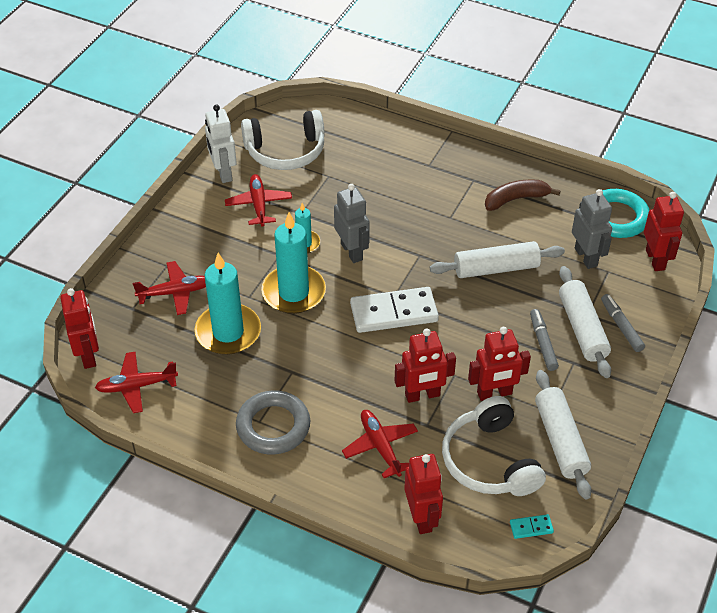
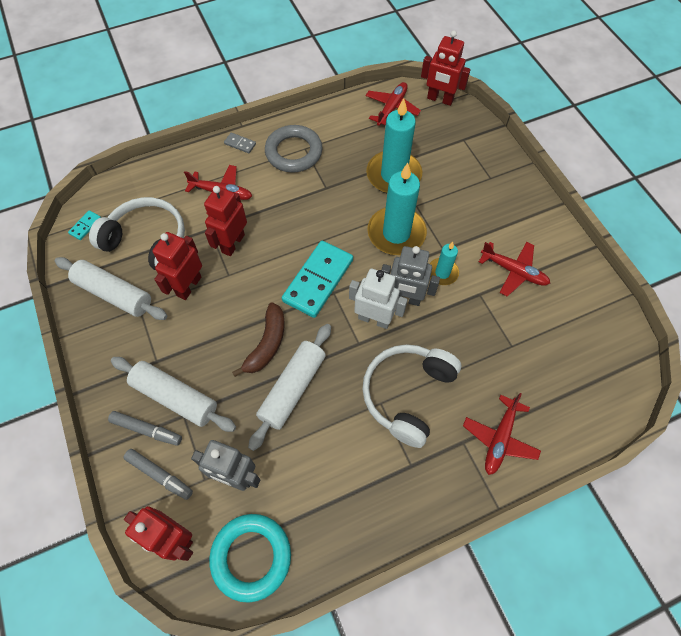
camera: 130 degrees right, 15 degrees up
red plane [133,261,206,315] -> red plane moved to [463,393,541,475]
white robot [205,104,237,183] -> white robot moved to [349,269,408,329]
white headphones [241,110,324,170] -> white headphones moved to [362,344,461,448]
white domino [350,287,439,333] -> turquoise domino [282,241,353,318]
red robot [404,454,443,534] -> none
brown banana [485,179,560,211] -> brown banana moved to [232,302,285,377]
grey marker [530,309,559,371] -> grey marker moved to [124,449,193,500]
none -> grey domino [224,133,256,153]

